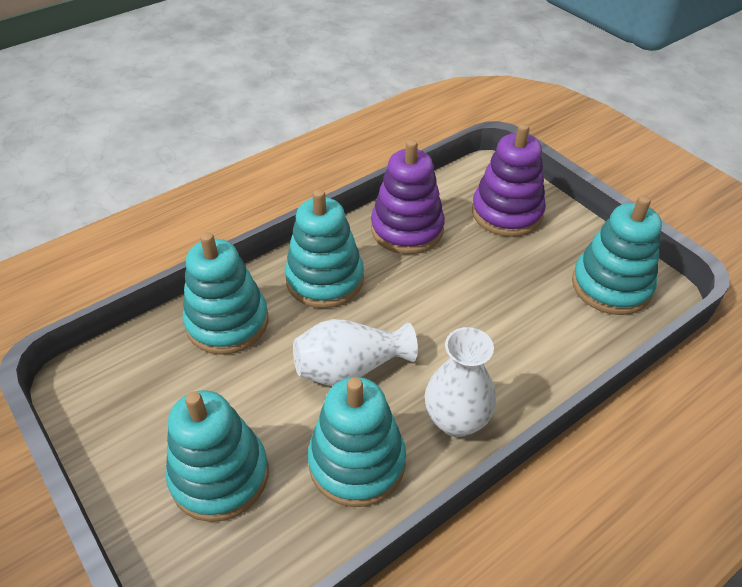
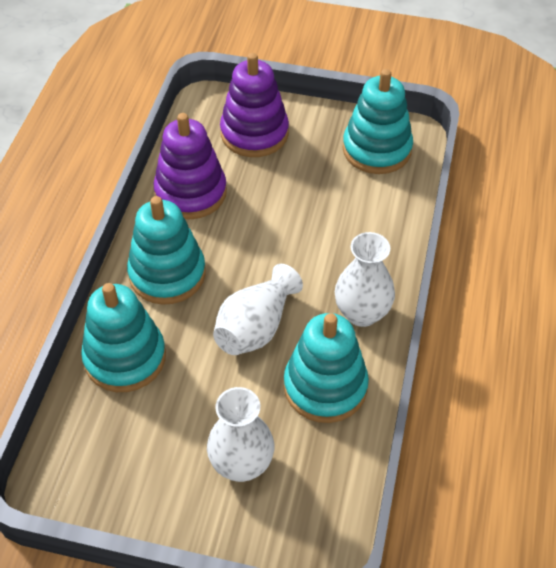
camera: 40 degrees left, 5 degrees up
turquoise stacking toy [166,390,269,522] -> white vase [207,387,274,482]

